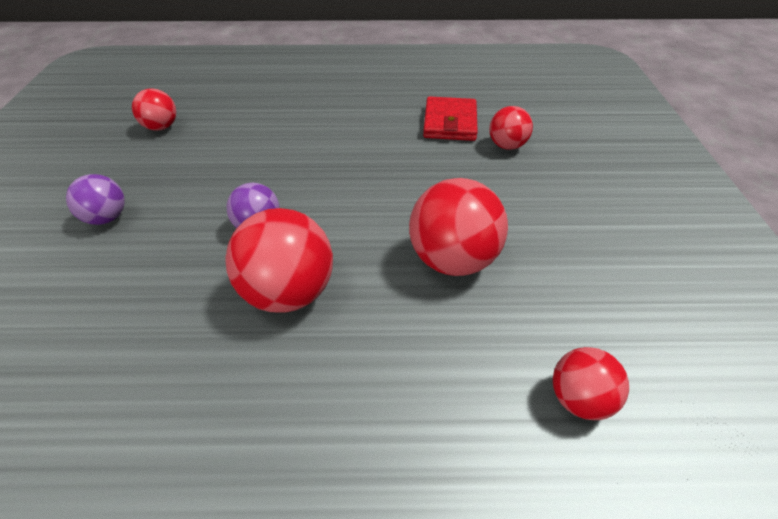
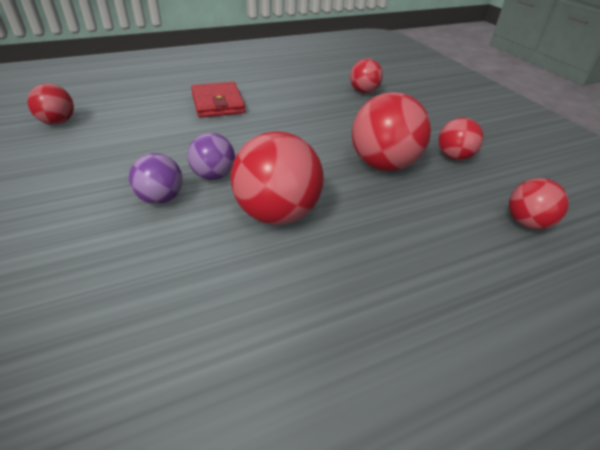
camera: 25 degrees left, 5 degrees down
purple ball [66,174,125,225] -> purple ball moved to [129,153,183,204]
red wallet [423,96,478,141] -> red wallet moved to [191,82,245,118]
none -> red ball [438,118,483,160]

